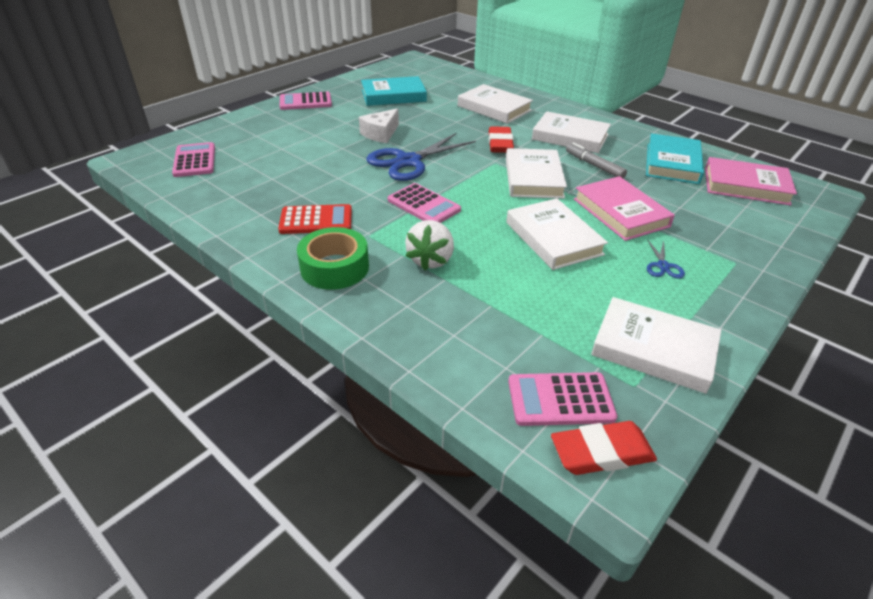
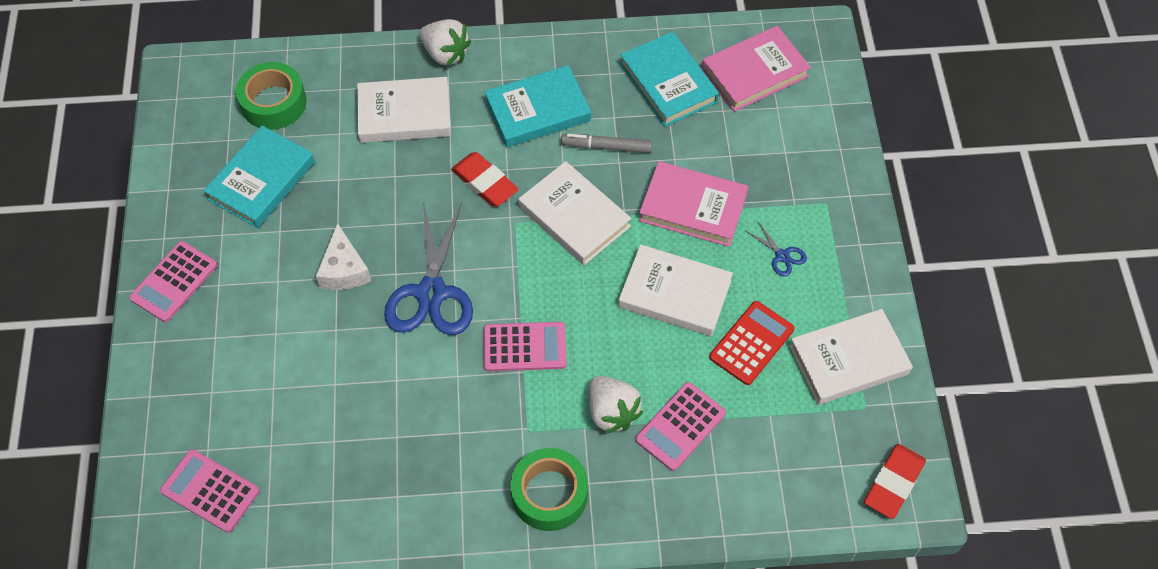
camera: 45 degrees left, 20 degrees up
red calculator [278,204,352,234] -> red calculator moved to [709,301,795,385]
pink calculator [508,372,617,426] -> pink calculator moved to [635,382,726,471]
white book [532,111,611,153] -> turquoise book [484,65,591,148]
none -> green tape [236,62,306,130]
none -> white strawberry [420,19,471,66]

